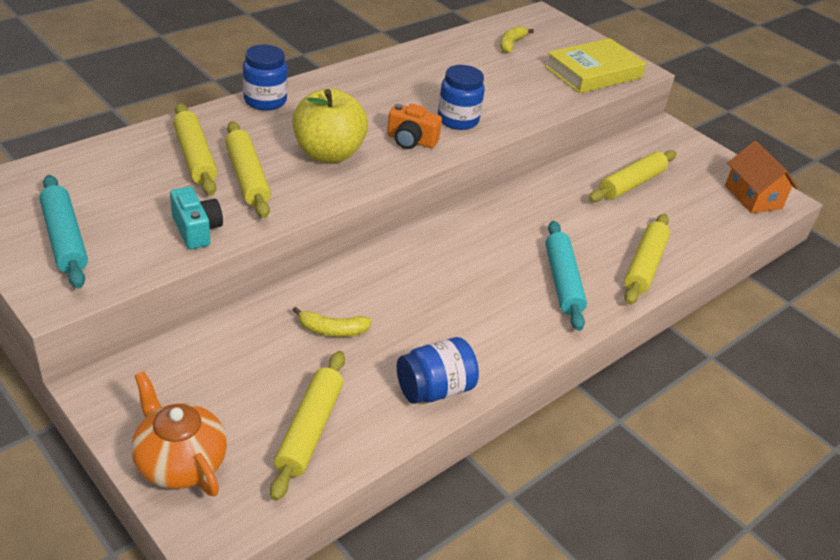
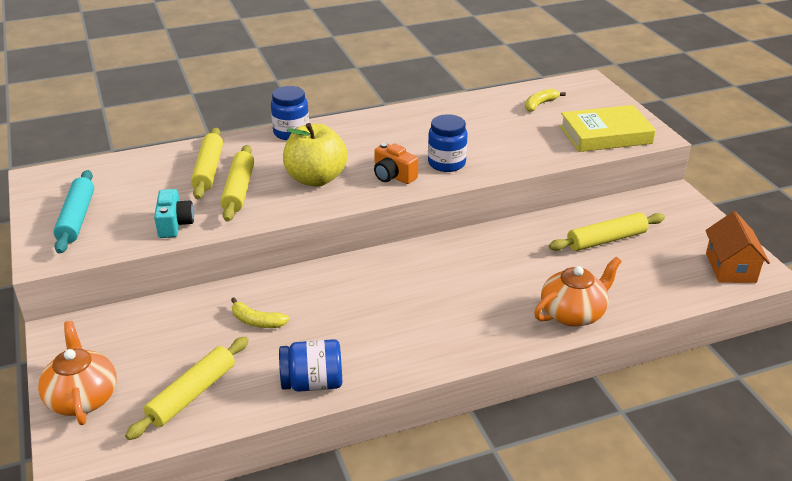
camera: 25 degrees right, 5 degrees down
turquoise rolling pin [546,221,587,331] -> none
yellow rolling pin [624,214,670,305] -> orange teapot [534,257,622,327]

